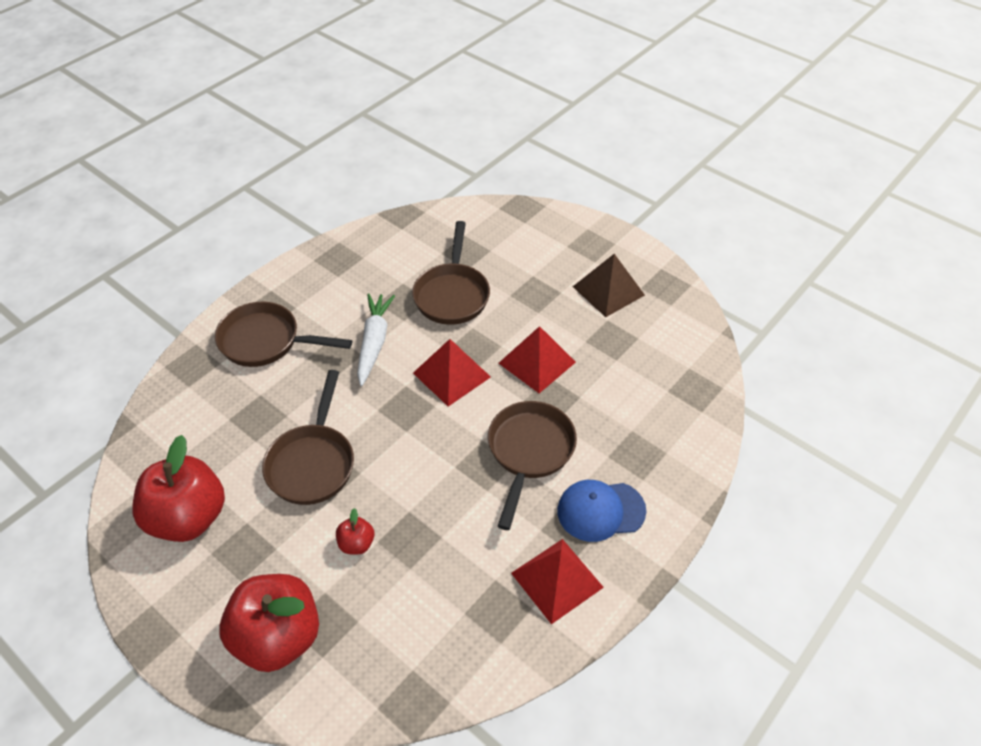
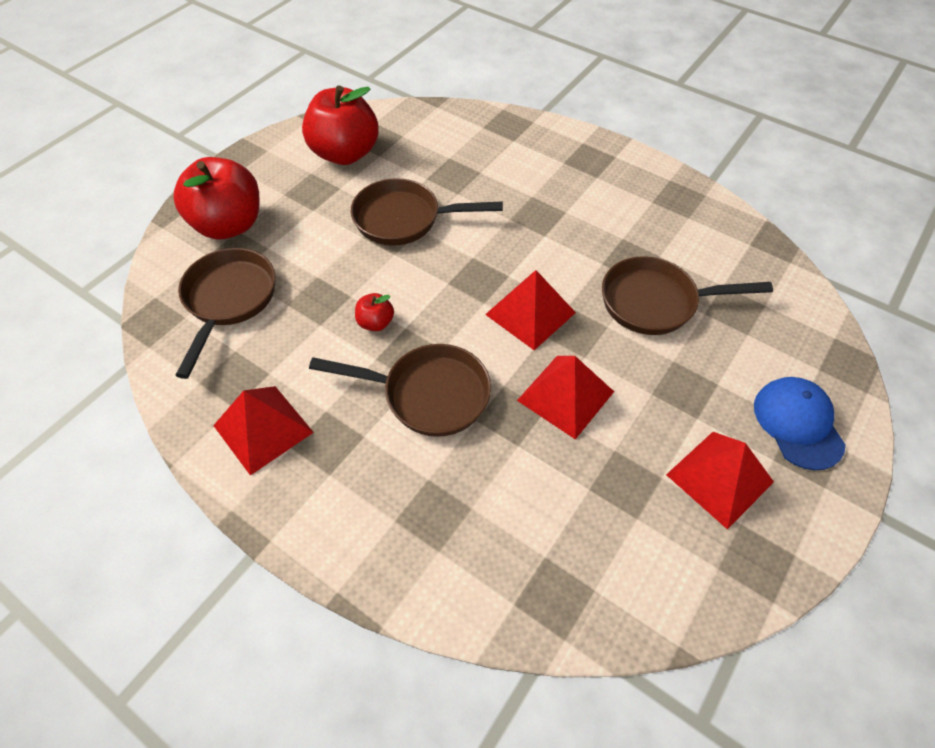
camera: 85 degrees right, 5 degrees up
brown pan [215,302,352,367] -> brown pan moved to [175,248,276,379]
red apple [336,508,374,555] -> red apple moved to [355,293,394,331]
white carrot [357,294,395,386] -> none
blue cap [557,480,646,542] -> blue cap moved to [754,377,846,470]
brown pyramid [573,254,645,317] -> red pyramid [666,432,774,529]

